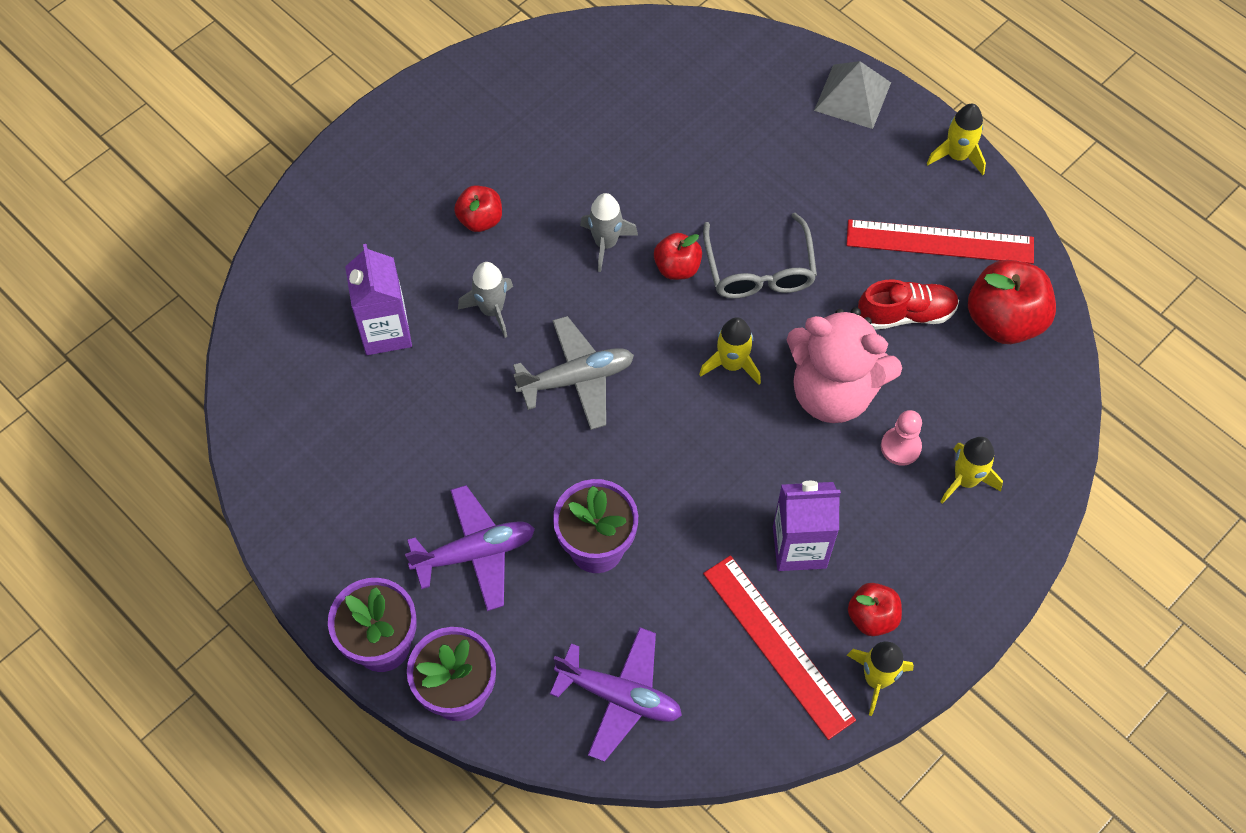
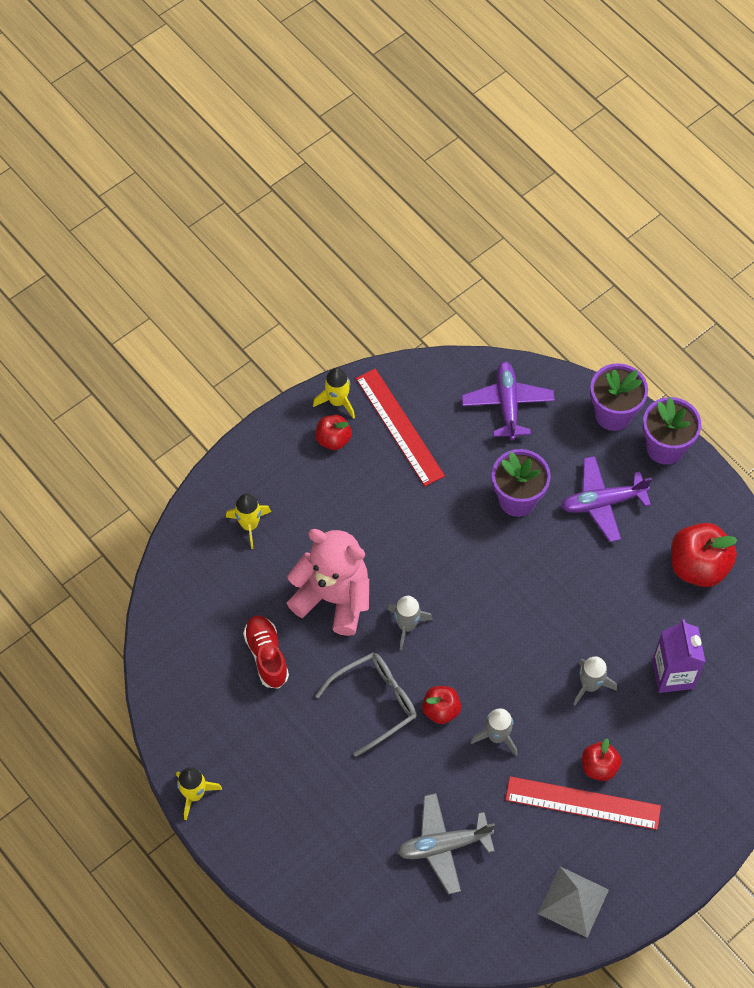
camera: 175 degrees left, 0 degrees up
grey plane [513,316,634,430] -> grey plane moved to [397,793,495,894]
purple plane [550,627,682,762] -> purple plane turned 60 degrees clockwise [462,361,555,440]
yellow rocket [699,317,761,385] -> grey rocket [387,596,433,650]
grey glasses [703,213,817,299] -> grey glasses turned 60 degrees clockwise [315,652,417,757]
purple carton [773,481,841,571] -> none
grey pyramid [814,61,891,129] -> grey pyramid moved to [538,866,609,938]
red ruler [846,219,1034,264] -> red ruler moved to [505,776,661,830]
red shoe [858,279,959,330] -> red shoe turned 75 degrees clockwise [243,616,289,689]
pink pawn [881,410,922,466] -> none
red apple [968,260,1056,344] -> red apple moved to [671,523,737,587]

